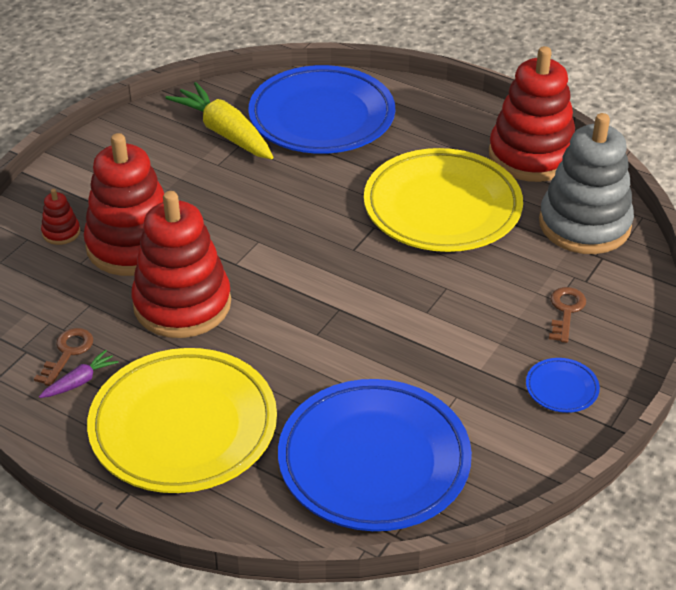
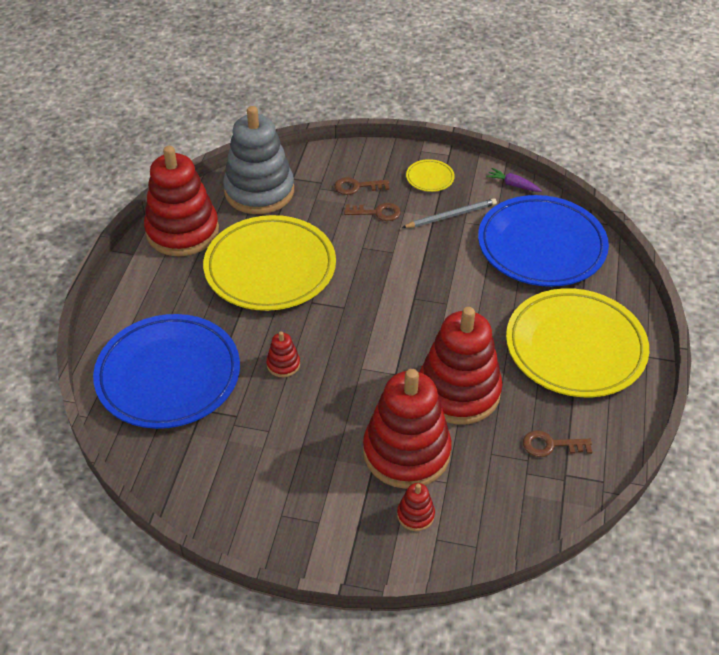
camera: 110 degrees left, 5 degrees up
purple carrot [39,350,119,398] -> purple carrot moved to [486,168,542,192]
yellow carrot [166,82,273,159] -> none
blue plate [526,358,600,413] -> yellow plate [406,159,455,192]
none -> red stacking toy [266,331,300,377]
none -> brown key [344,203,401,221]
none -> grey pencil [402,198,497,228]

